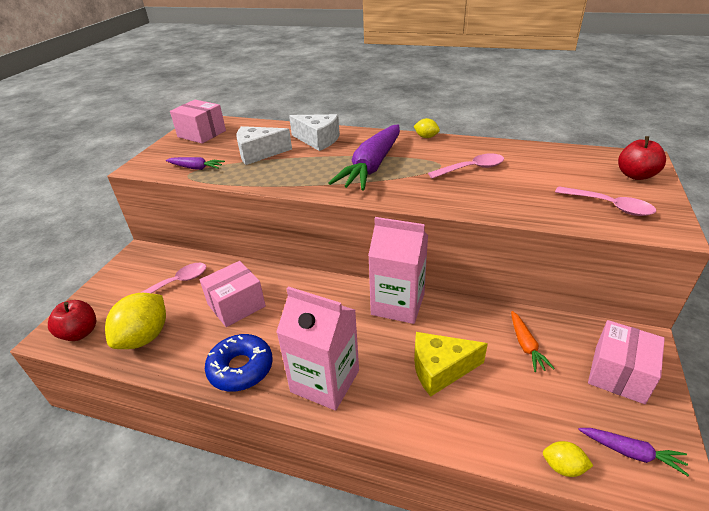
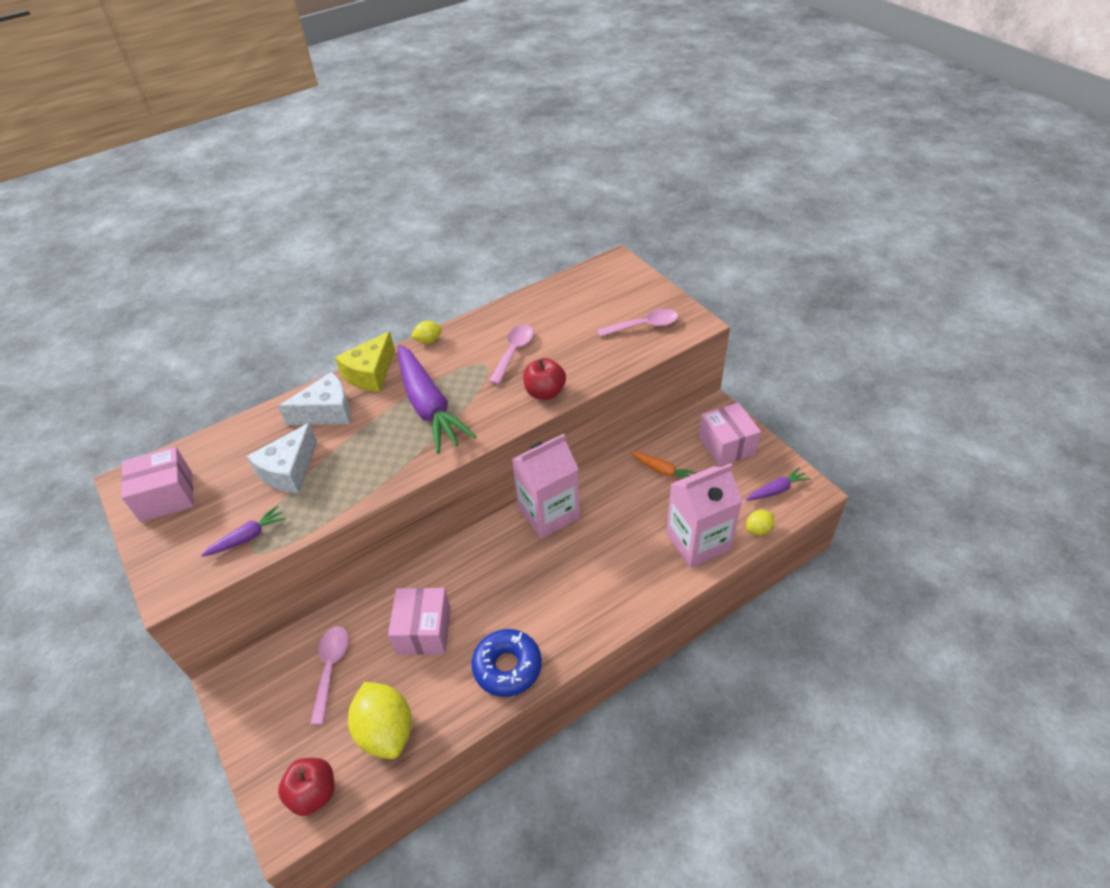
camera: 50 degrees left, 10 degrees up
pink carton [276,286,359,411] -> pink carton moved to [666,463,742,568]
yellow cheese [414,332,488,397] -> yellow cheese moved to [335,331,395,392]
red apple [618,136,666,180] -> red apple moved to [523,358,566,400]

